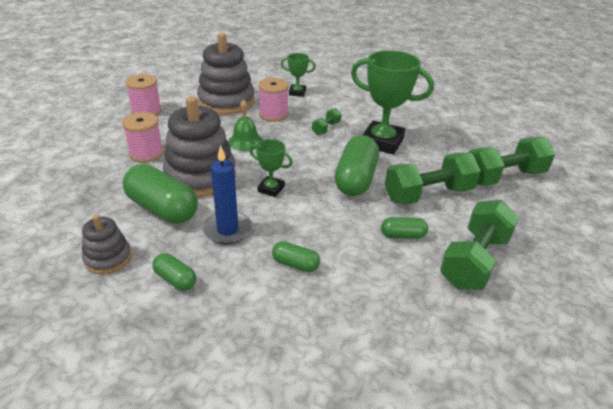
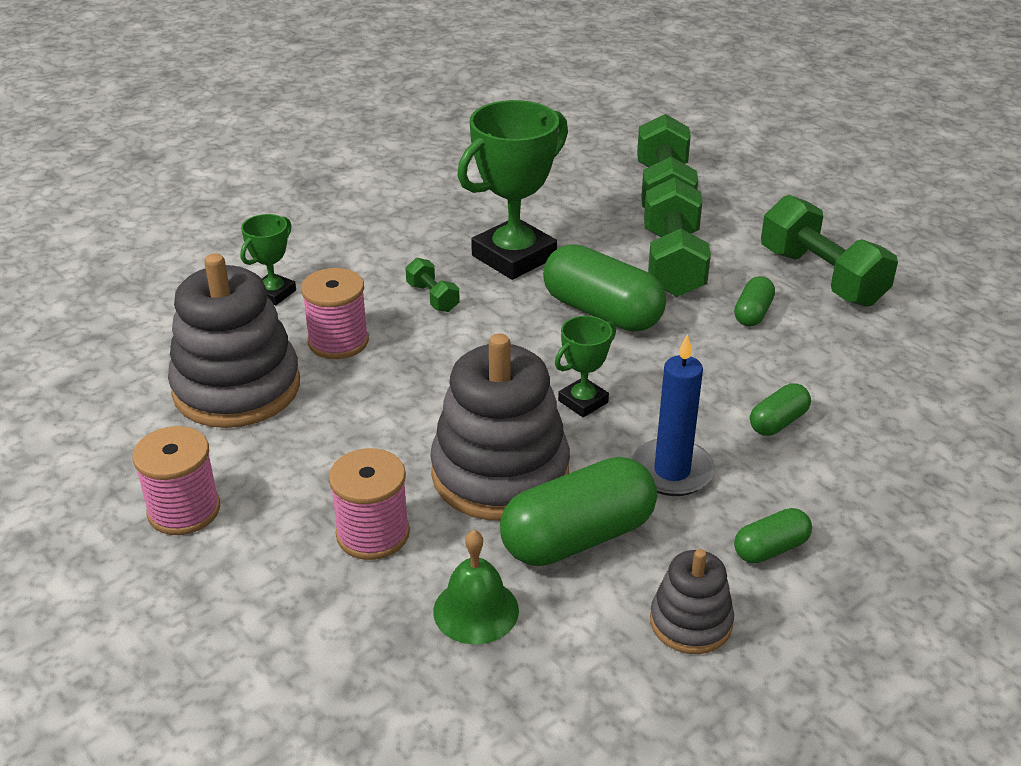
camera: 65 degrees left, 0 degrees up
green bell [228,99,263,151] -> green bell moved to [433,530,519,644]

